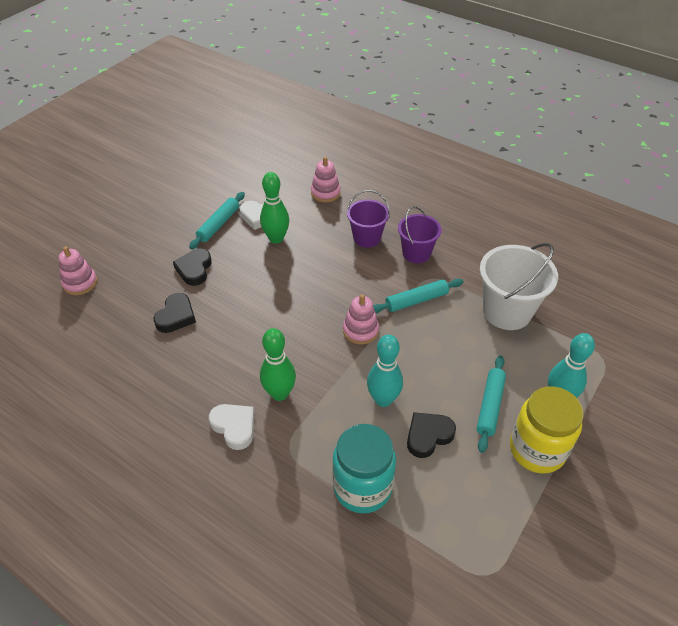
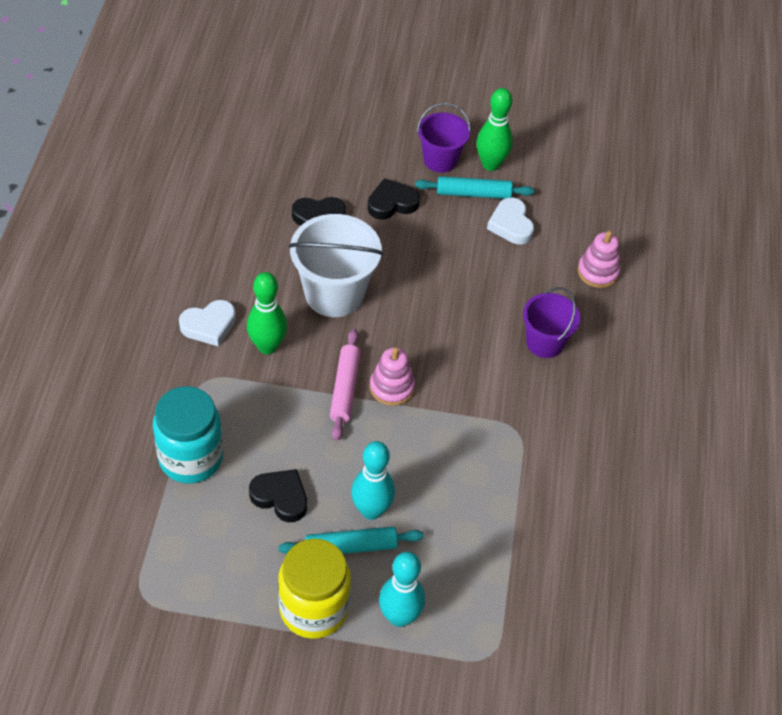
camera: 60 degrees right, 5 degrees up
pink stacking toy [59,246,97,295] -> none
white heart [209,404,254,450] -> white heart turned 45 degrees clockwise [179,300,236,346]
green bowling pin [260,172,289,244] -> green bowling pin moved to [477,88,513,171]
turquoise bowling pin [367,335,403,407] -> turquoise bowling pin moved to [351,441,395,520]
turquoise rolling pin [373,278,463,313] -> none
purple bucket [398,206,441,263] -> purple bucket moved to [417,103,471,173]
white bucket [480,243,558,330] -> white bucket moved to [288,214,383,317]
none -> pink rolling pin [330,329,361,441]

